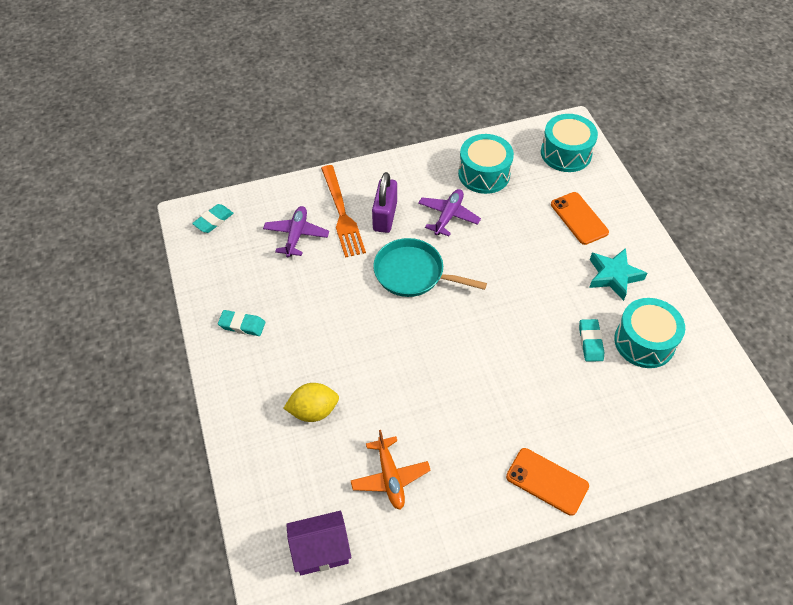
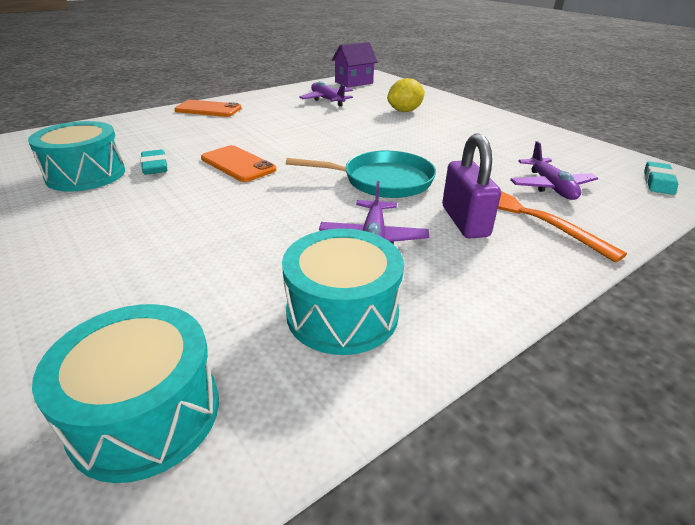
camera: 160 degrees right, 20 degrees down
turquoise eraser [218,310,265,336] -> none
orange plane [351,430,431,510] -> purple plane [299,81,353,107]
orange phone [551,192,609,245] -> orange phone moved to [201,145,276,182]
turquoise star [589,248,647,301] -> none

